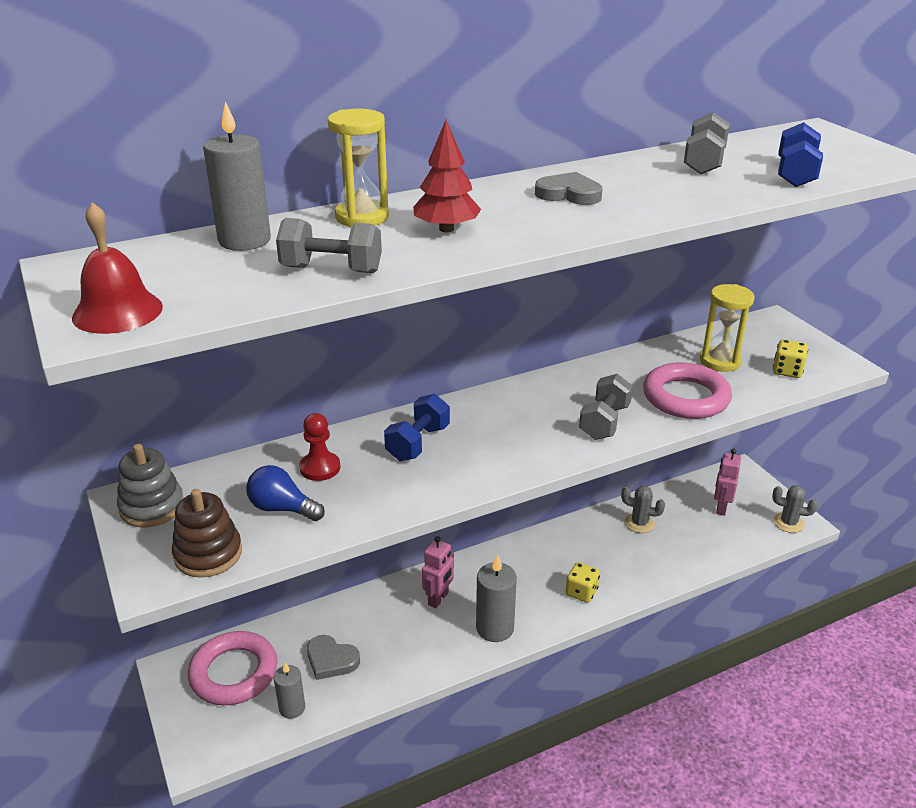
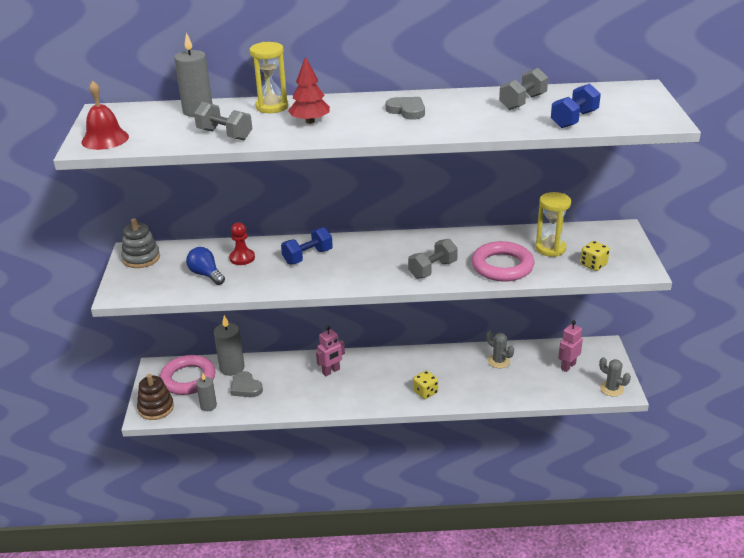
camera: 25 degrees right, 0 degrees up
brown stacking toy [172,489,242,578] -> brown stacking toy moved to [137,374,174,420]
grey candle [476,554,517,642] -> grey candle moved to [214,315,245,376]

